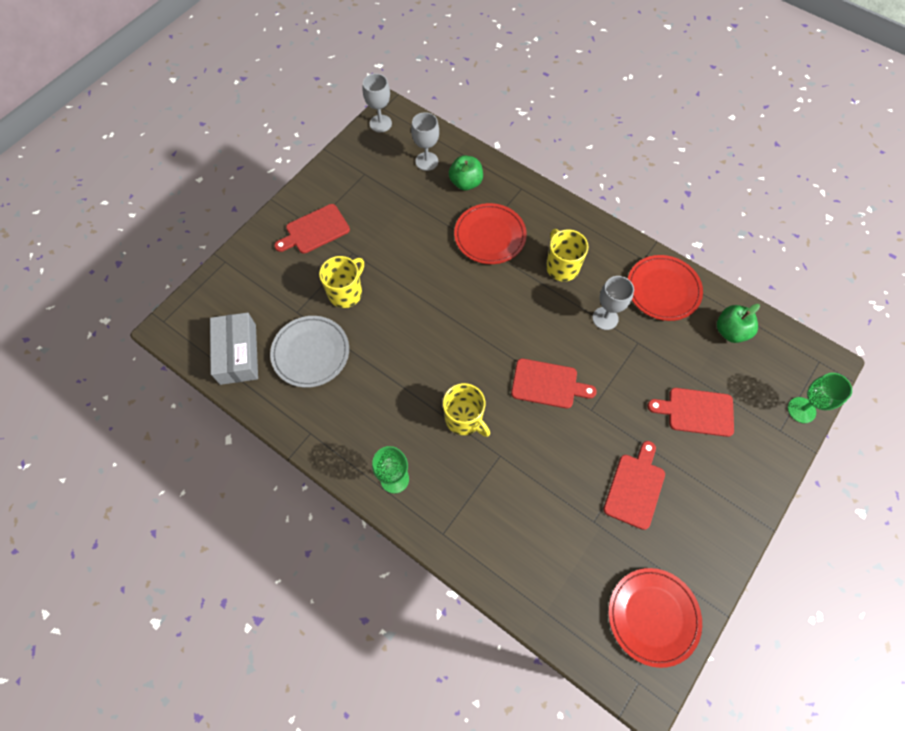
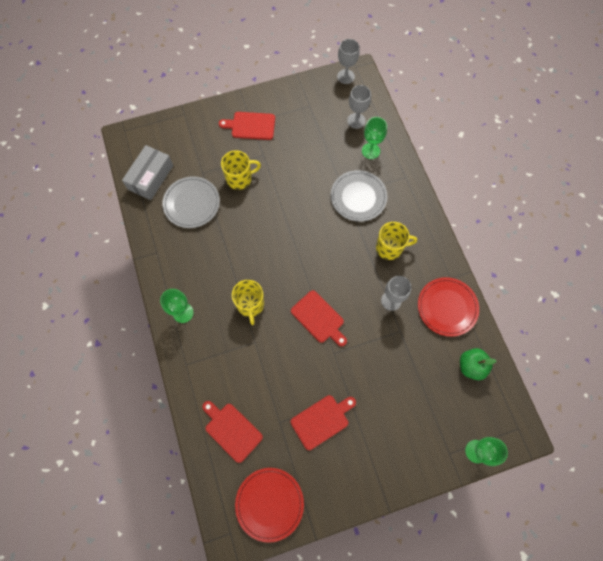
camera: 35 degrees right, 5 degrees up
green apple [449,156,483,190] -> green goblet [362,117,387,159]
red plate [454,203,527,264] -> grey plate [331,170,388,222]
yellow mug [546,229,589,282] -> yellow mug turned 75 degrees clockwise [376,222,417,260]
red cutting board [647,388,734,437] -> red cutting board moved to [202,401,263,463]

